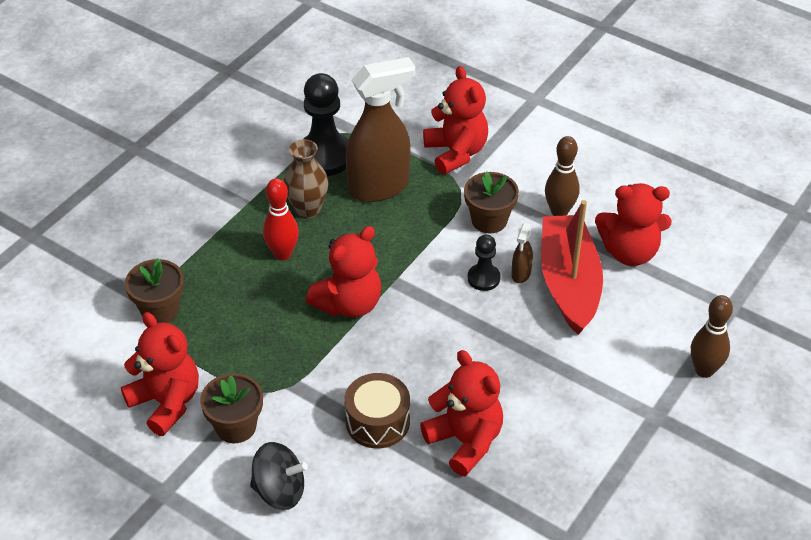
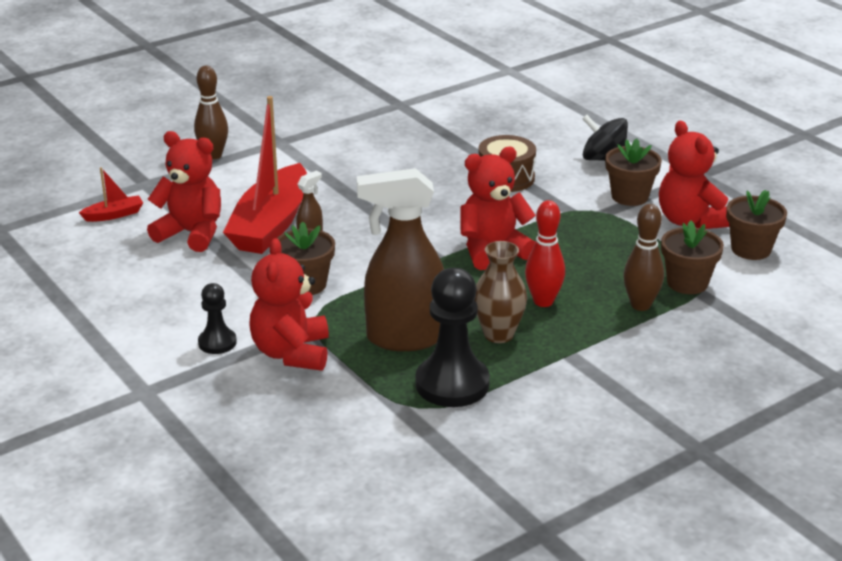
camera: 160 degrees left, 15 degrees down
red teddy bear [420,350,503,476] -> none
black pawn [468,234,500,291] -> black pawn moved to [198,283,237,354]
brown bowling pin [545,136,580,216] -> brown bowling pin moved to [623,204,664,311]
none -> red boat [79,167,143,222]
none -> brown flower pot [726,190,787,260]

